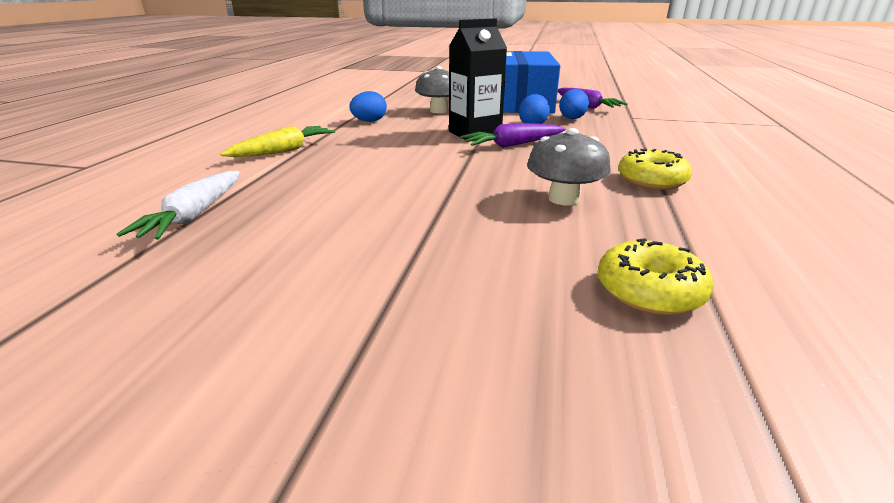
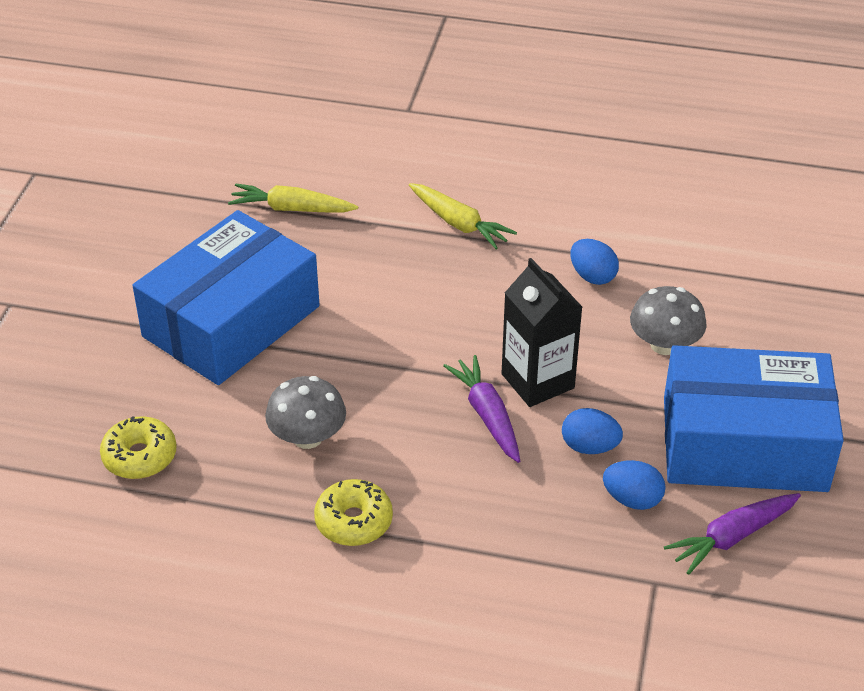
camera: 90 degrees right, 15 degrees up
white carrot [117,171,240,240] -> yellow carrot [228,184,358,213]
none -> blue box [133,210,320,385]

